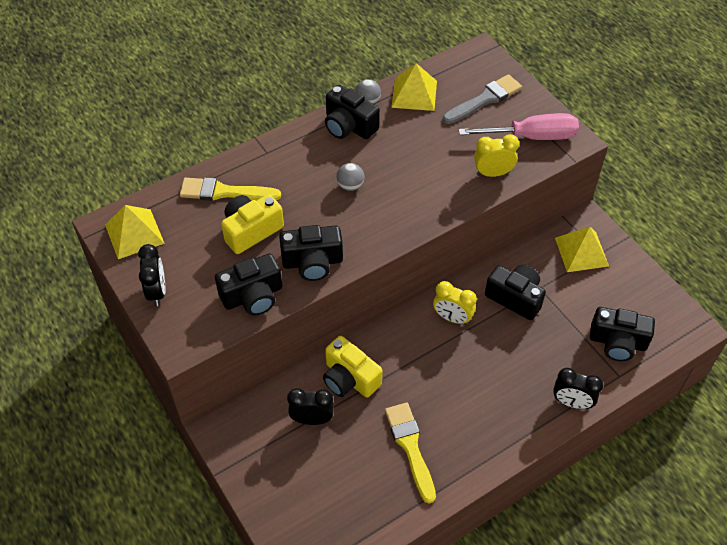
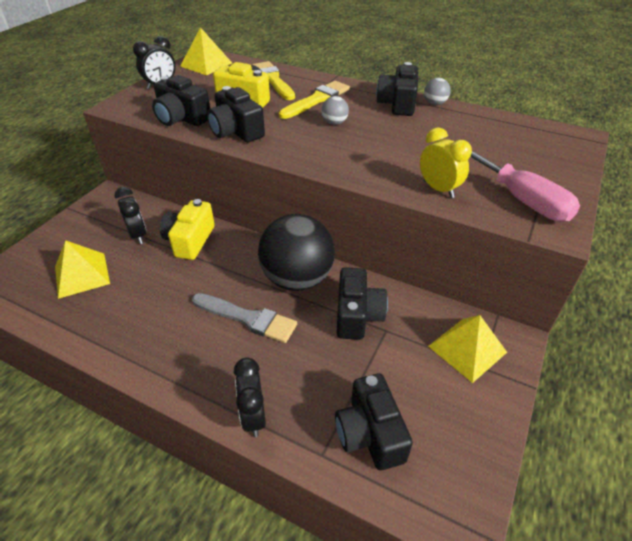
camera: 60 degrees right, 10 degrees down
yellow brush [385,403,436,503] -> yellow brush moved to [279,81,350,119]
yellow pyramid [391,63,437,111] -> yellow pyramid moved to [55,240,110,299]
yellow clock [433,281,477,325] -> black ball [258,214,335,291]
grey brush [443,74,522,124] -> grey brush moved to [192,293,297,343]

